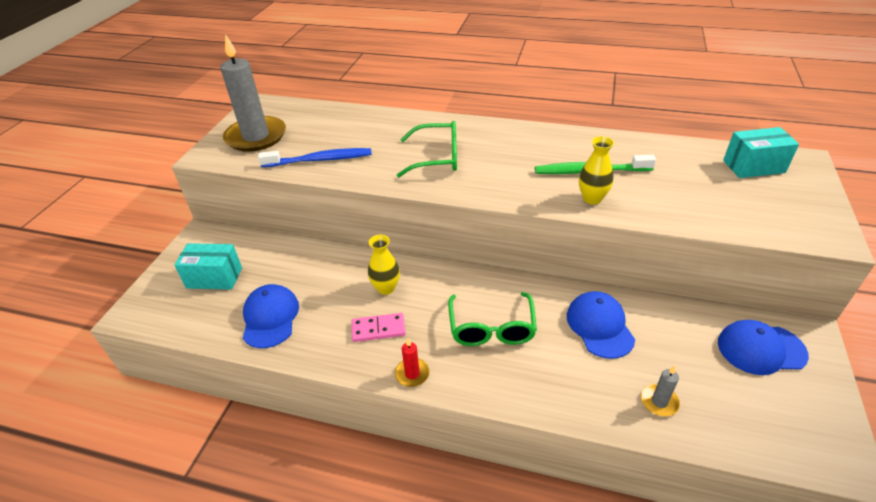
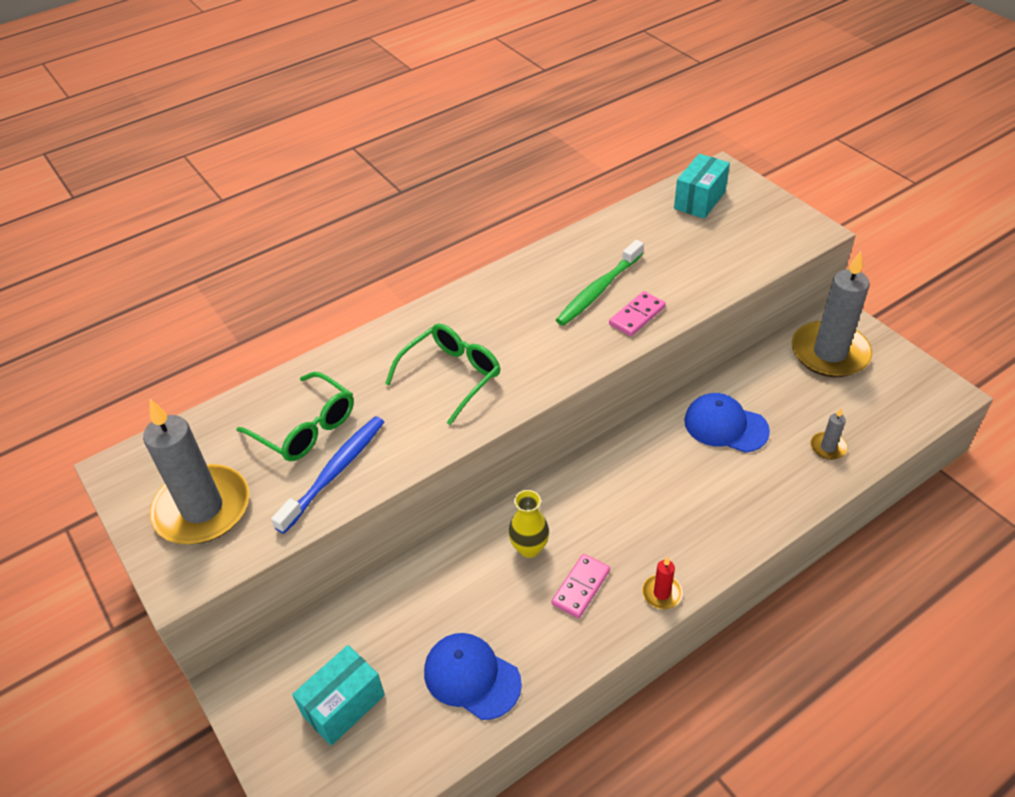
camera: 50 degrees left, 5 degrees up
green glasses [448,292,537,346] -> green glasses moved to [236,372,354,461]
yellow vase [579,136,614,204] -> pink domino [609,291,666,336]
blue cap [718,320,809,375] -> grey candle [792,251,872,377]

